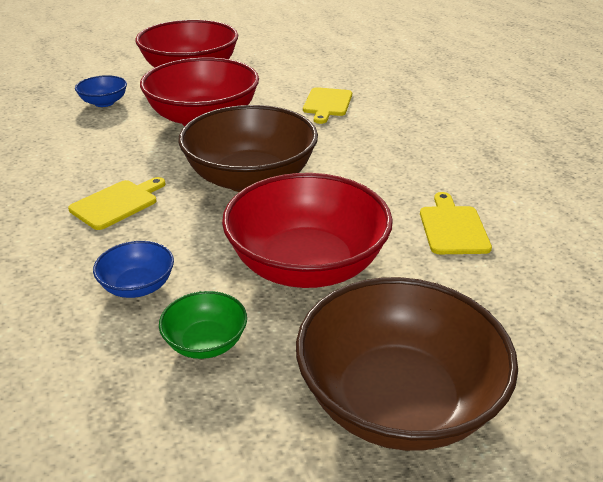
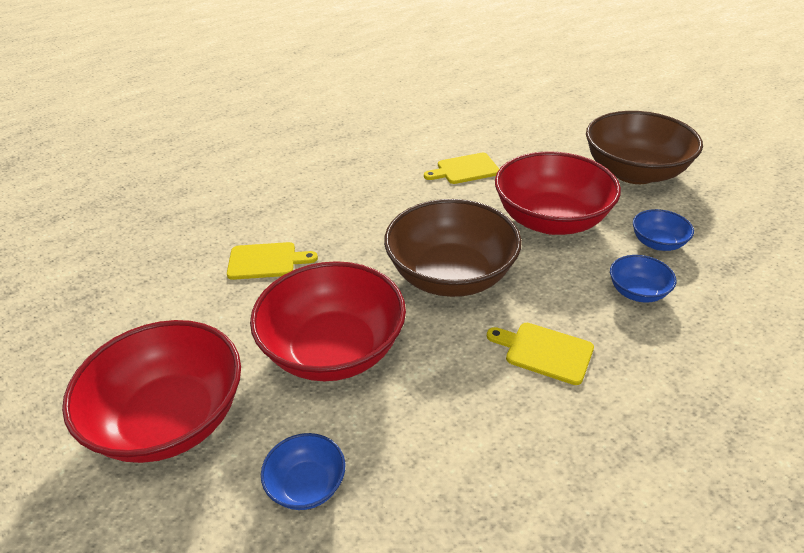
camera: 105 degrees left, 5 degrees up
green bowl [159,291,247,359] -> blue bowl [633,209,694,251]

